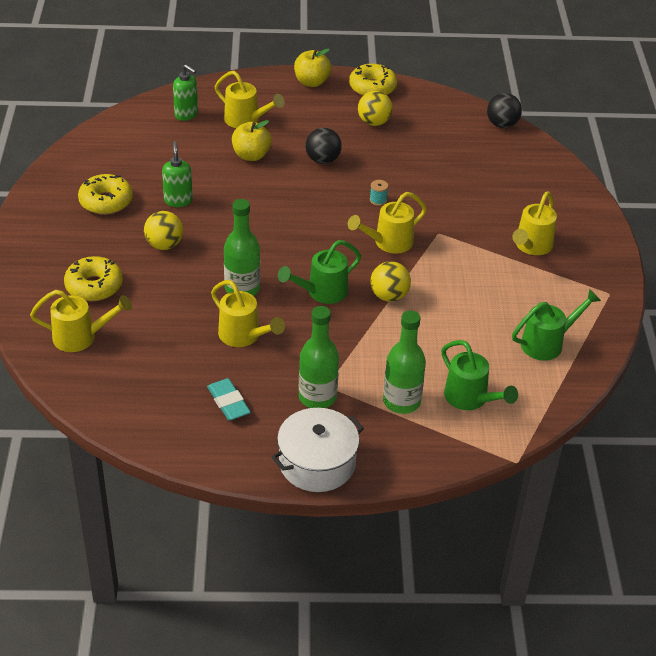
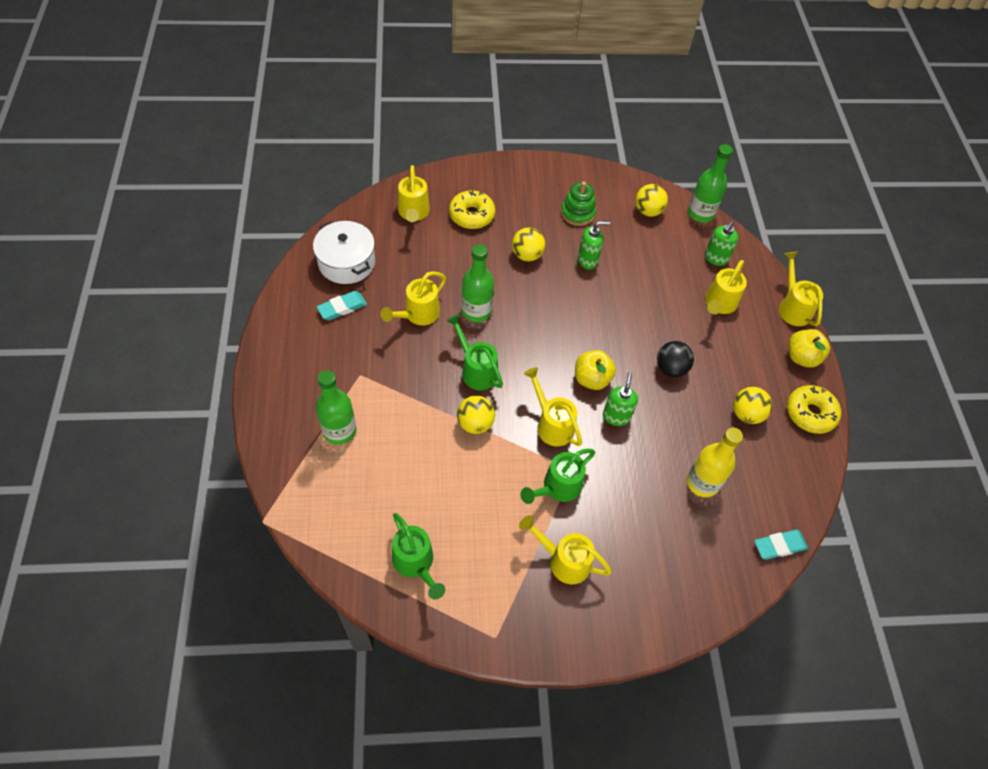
camera: 85 degrees right, 15 degrees up
yellow donut [78,174,133,215] -> green stacking toy [561,181,596,226]
yellow apple [232,120,272,161] -> yellow apple moved to [575,350,616,390]
white pot [272,408,364,492] -> white pot moved to [313,221,375,284]
green bottle [299,306,339,408] -> green bottle moved to [688,144,733,223]
turquoise spool [370,180,388,206] -> green soap dispenser [603,372,638,426]
green watering can [441,340,518,410] -> green watering can moved to [520,449,595,504]
black ball [487,93,522,128] -> turquoise eraser [754,529,808,560]
none -> yellow ball [635,184,668,217]
none -> yellow bottle [687,427,743,497]
none -> yellow watering can [779,252,823,326]

